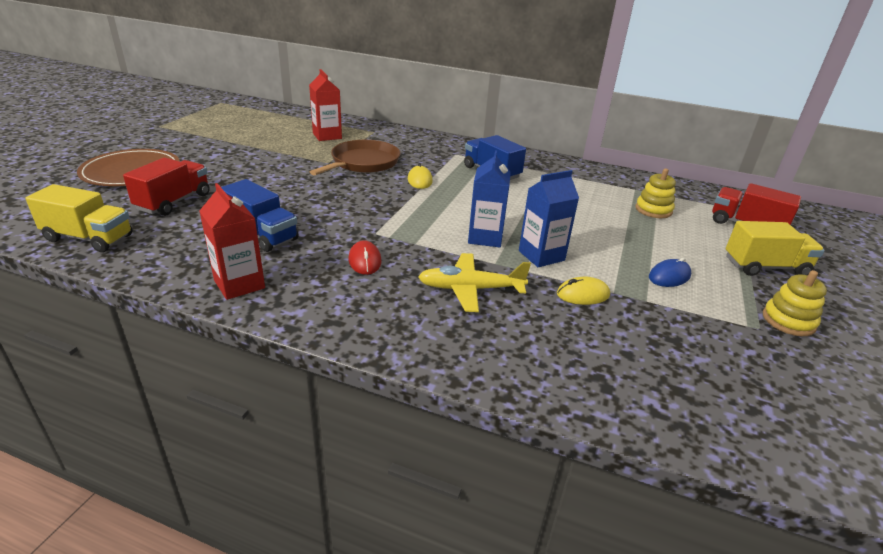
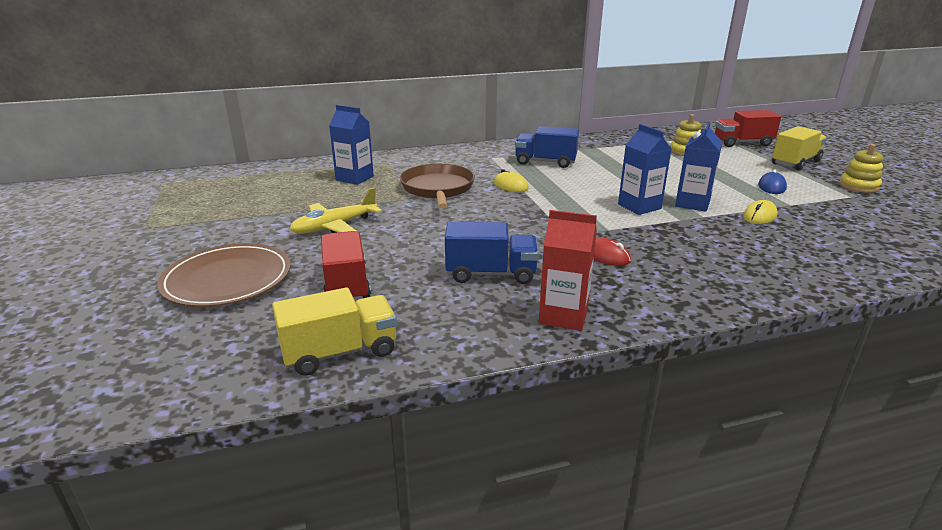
camera: 35 degrees left, 5 degrees down
red carton [309,69,342,141] -> blue carton [329,105,374,185]
yellow plane [418,253,531,312] -> yellow plane moved to [290,187,382,234]

